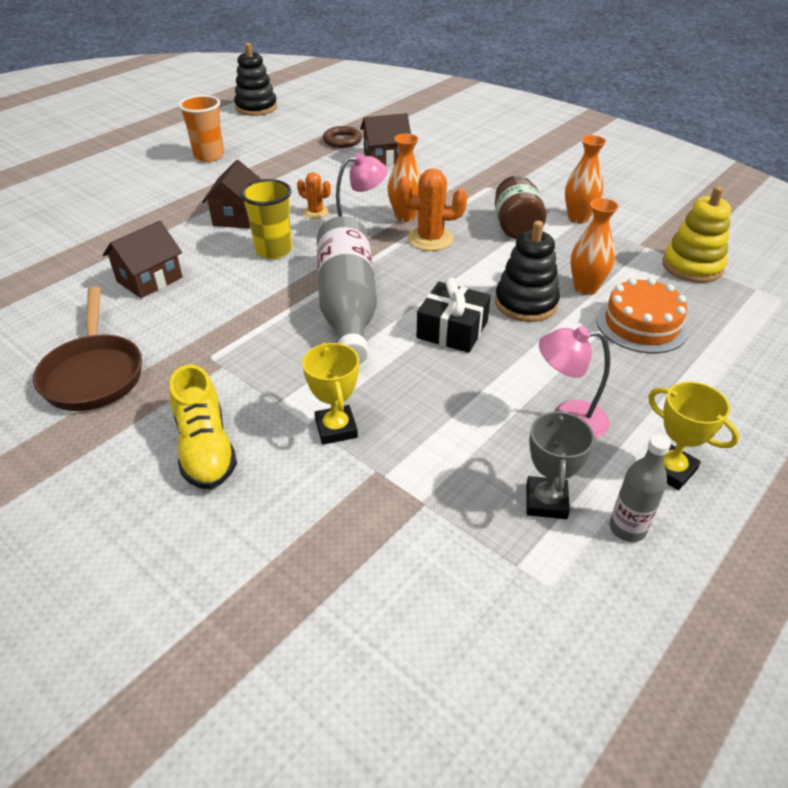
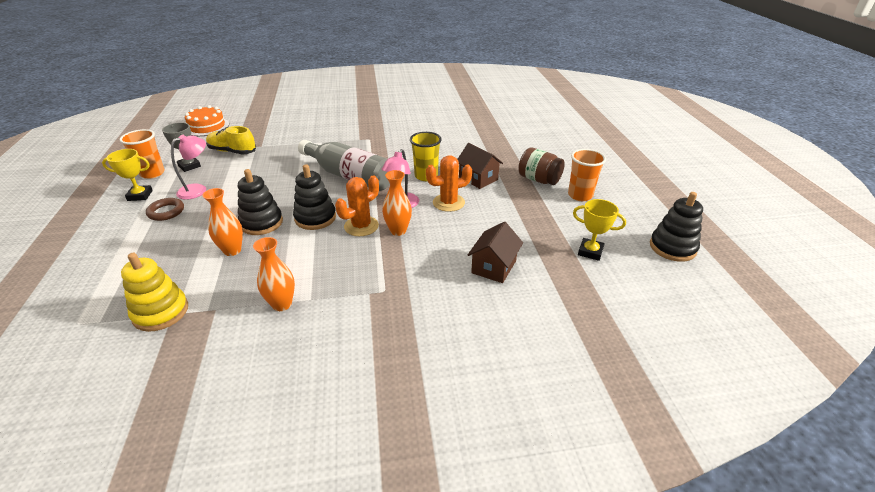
camera: 130 degrees right, 5 degrees down
brown pan [33,286,142,411] -> none
brown house [103,221,182,298] -> none
yellow shoe [169,364,237,489] -> yellow shoe moved to [206,126,256,154]
orange cactus [297,172,331,219] -> orange cactus [426,155,472,212], size x1.66
yellow trophy [302,342,359,445] -> yellow trophy moved to [573,199,626,261]
brown ring [323,126,362,148] -> brown ring moved to [146,198,184,221]
black gift [416,277,491,353] -> none
brown jar [495,176,547,239] -> brown jar moved to [518,147,565,185]
orange cake [596,278,688,353] -> orange cake moved to [185,105,229,136]
grey bottle [610,434,671,542] -> orange cup [120,129,165,179]
none -> black stacking toy [293,164,336,230]

